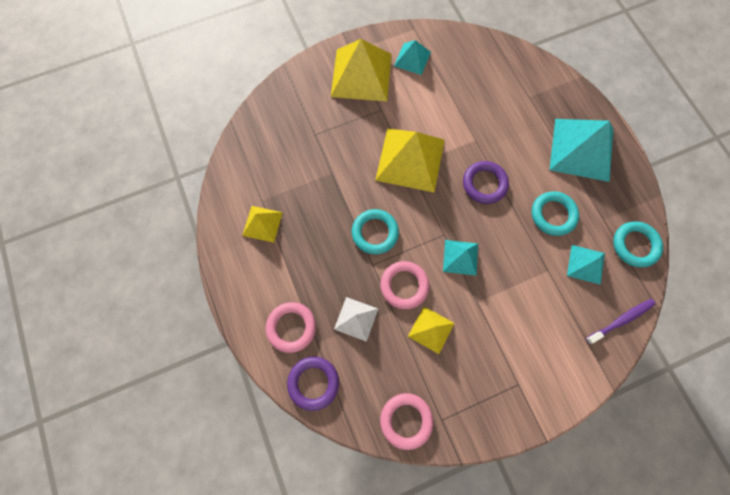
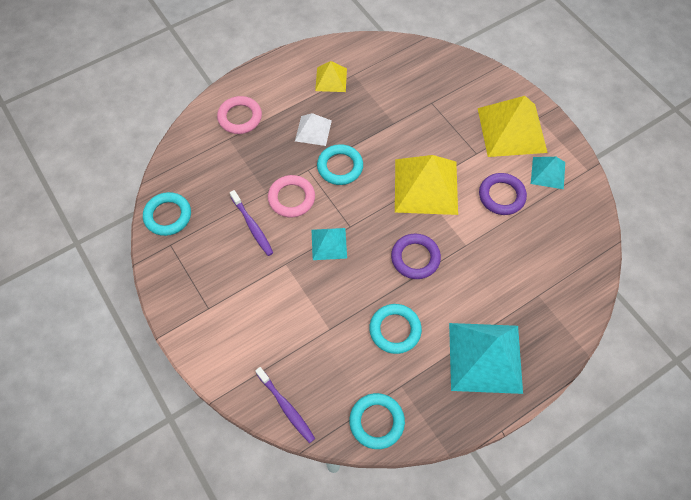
camera: 80 degrees right, 10 degrees down
purple ring [287,357,339,411] -> purple ring moved to [479,173,527,215]
white pyramid [334,297,378,342] -> white pyramid moved to [295,113,332,146]
pink ring [380,393,433,450] -> turquoise ring [143,192,191,236]
yellow pyramid [408,306,455,354] -> purple toothbrush [230,190,273,256]
turquoise pyramid [567,245,605,285] -> none

